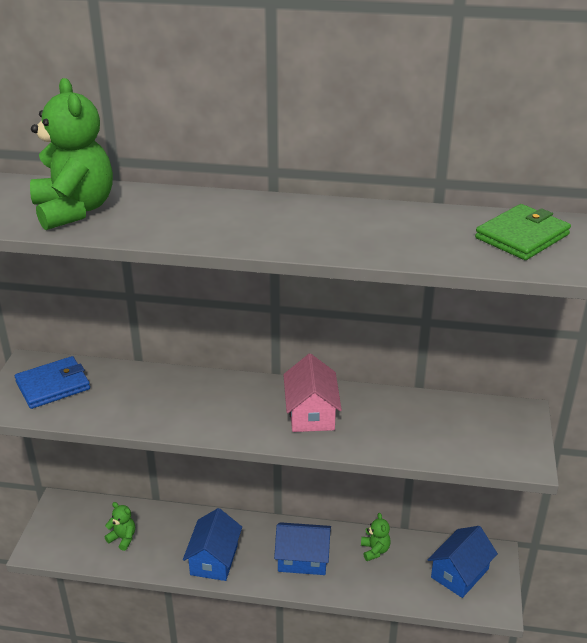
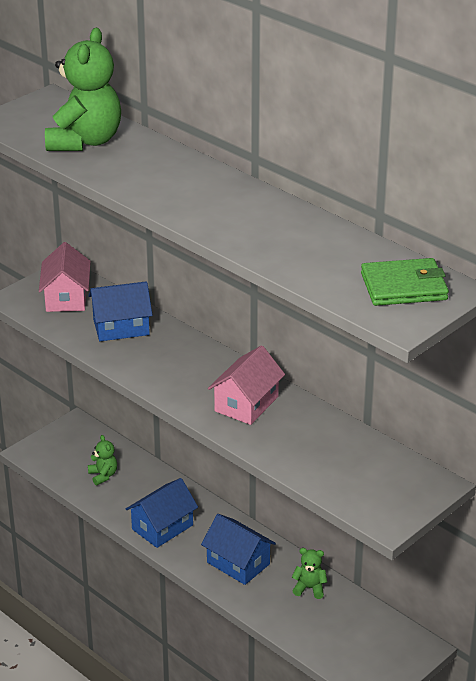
camera: 35 degrees right, 0 degrees up
blue wallet [15,356,90,409] -> pink house [39,242,91,312]
green teddy bear [361,513,391,561] -> green teddy bear turned 105 degrees counterclockwise [292,548,327,599]
blue house [427,526,498,598] -> blue house moved to [88,281,153,341]

